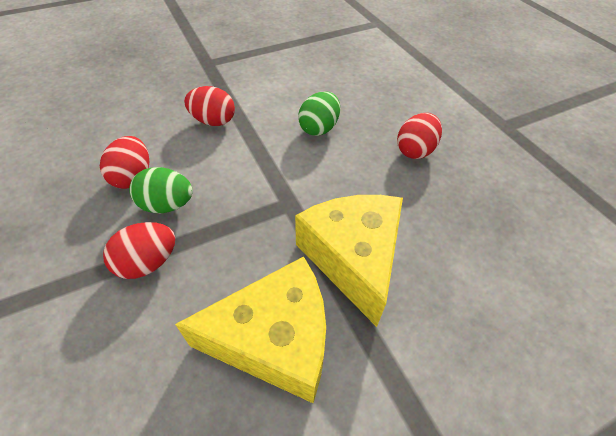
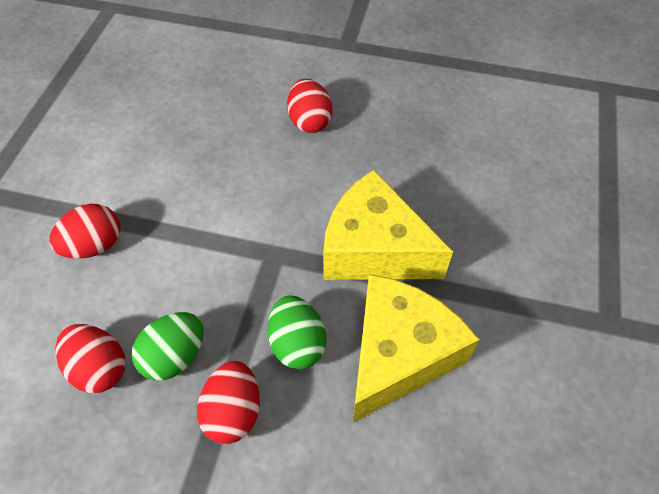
camera: 50 degrees left, 5 degrees up
green egg [298,91,340,136] -> green egg moved to [268,295,327,369]

